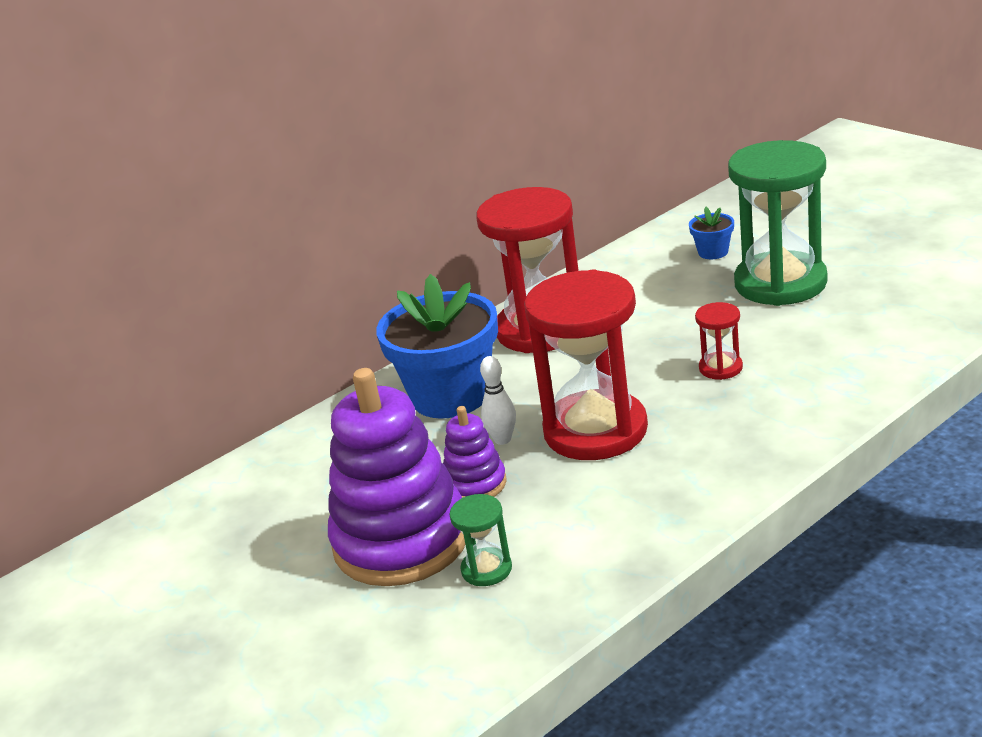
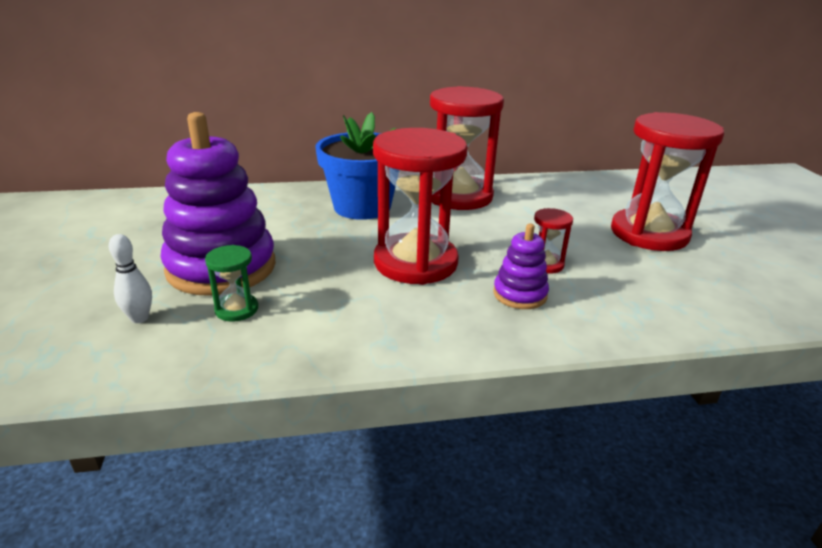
camera: 25 degrees right, 0 degrees up
purple stacking toy [443,406,507,498] -> purple stacking toy moved to [493,223,549,309]
white bowling pin [480,356,516,445] -> white bowling pin moved to [109,234,152,323]
blue flower pot [689,206,734,259] -> none
green hourglass [728,140,828,306] -> red hourglass [611,112,724,251]

